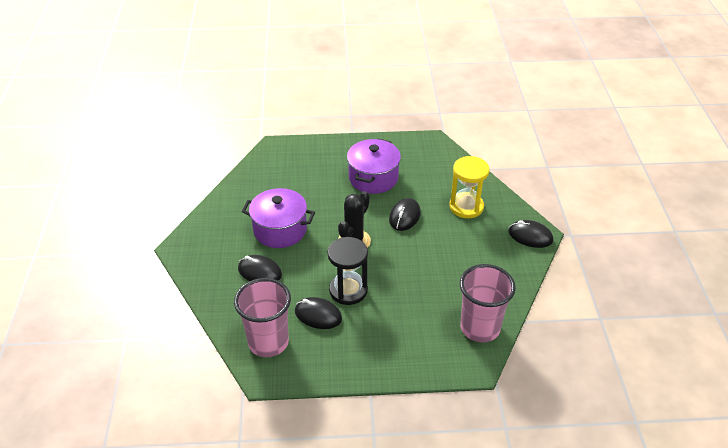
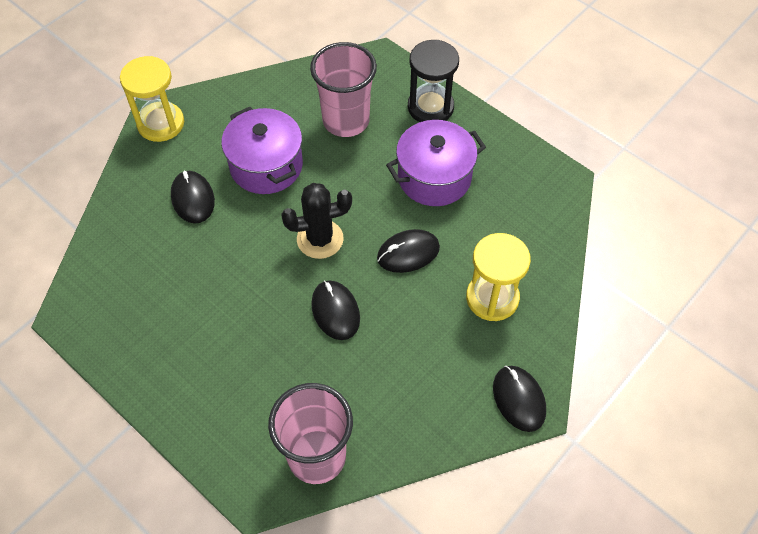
camera: 45 degrees right, 15 degrees up
pink cup [234,278,291,357] -> pink cup moved to [310,42,377,137]
black mouse [295,297,342,329] -> black mouse moved to [311,280,360,340]
black hourglass [328,237,368,305] -> black hourglass moved to [408,40,459,122]
none -> yellow hourglass [120,56,184,142]

